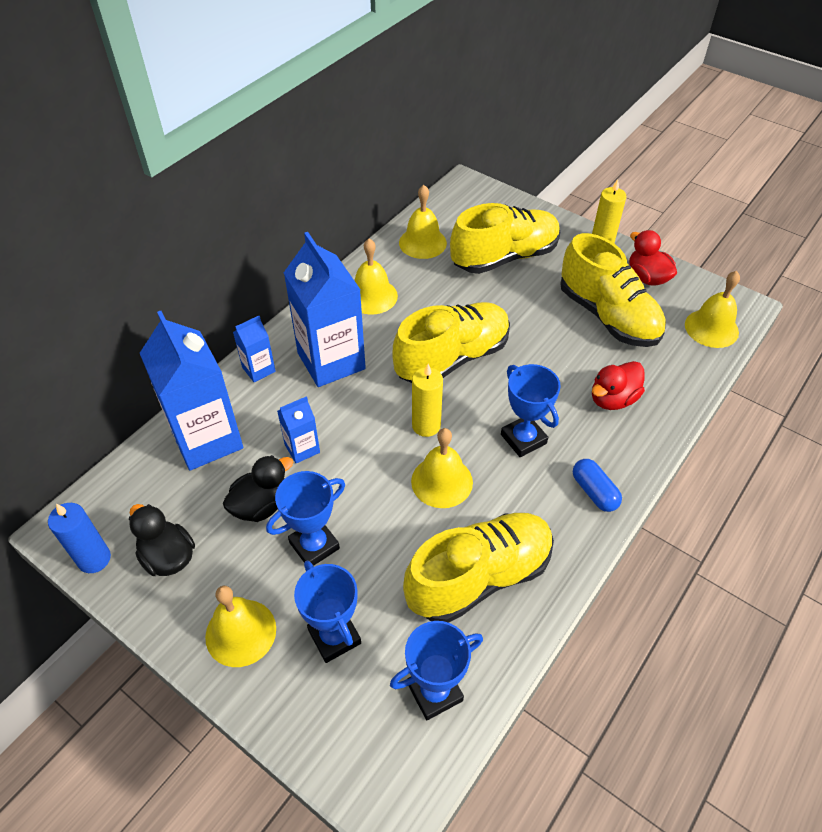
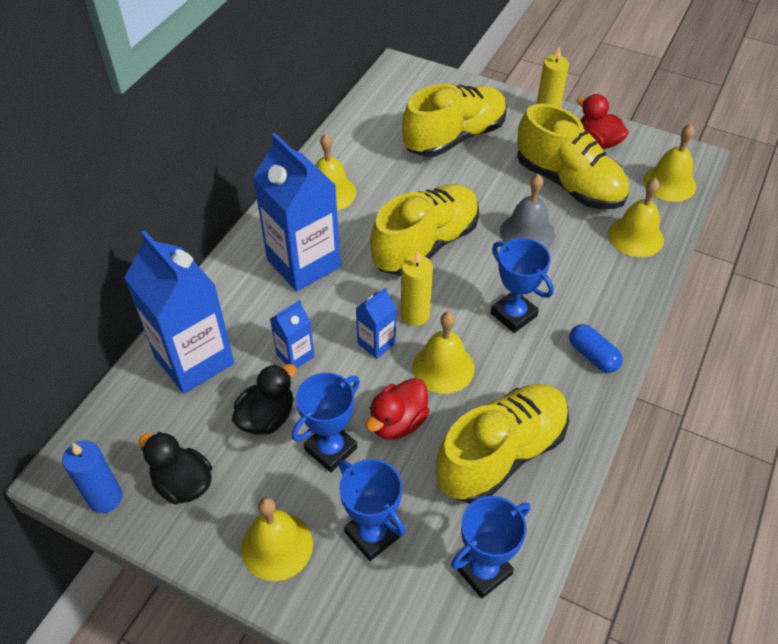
camera: 10 degrees left, 0 degrees up
blue carton [233,316,276,382] -> blue carton moved to [355,287,396,359]
yellow bell [399,185,447,259] -> yellow bell moved to [608,178,664,257]
red duck [592,361,645,410] -> red duck moved to [366,378,430,440]
none -> grey bell [500,174,555,248]

